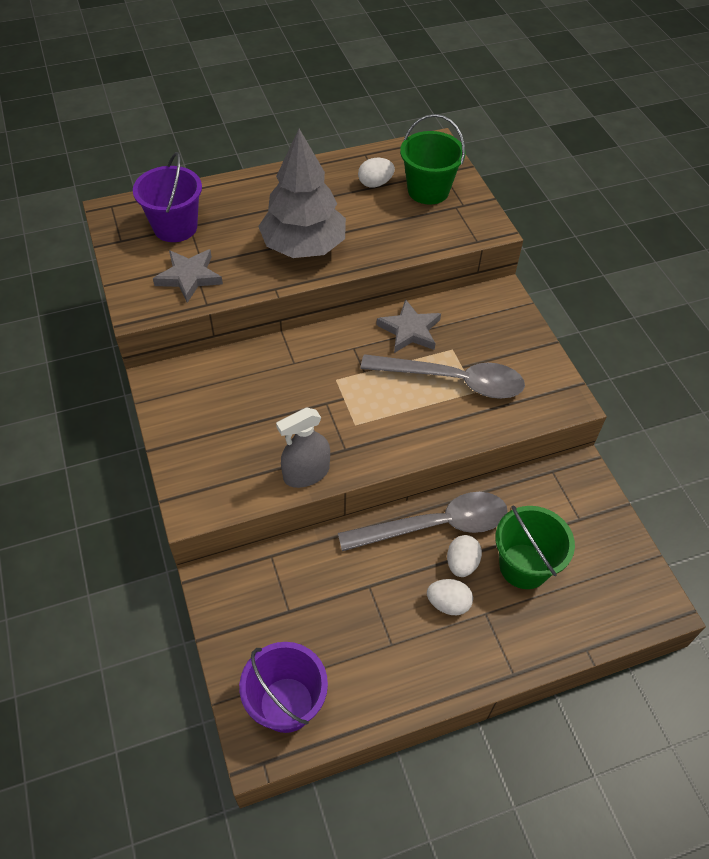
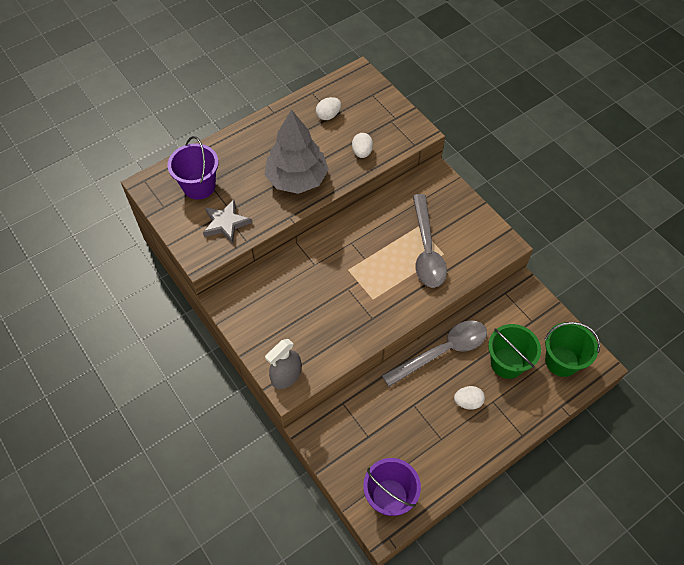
camera: 15 degrees left, 5 degrees up
grey spray bottle [276,408,330,488] -> grey spray bottle moved to [265,339,301,389]
grey spoon [360,354,525,399] -> grey spoon turned 90 degrees clockwise [413,194,447,288]
grey star [376,299,441,353] -> none
green bucket [400,114,465,205] -> green bucket moved to [544,322,600,377]
white egg [447,535,482,577] -> white egg moved to [352,133,373,158]

